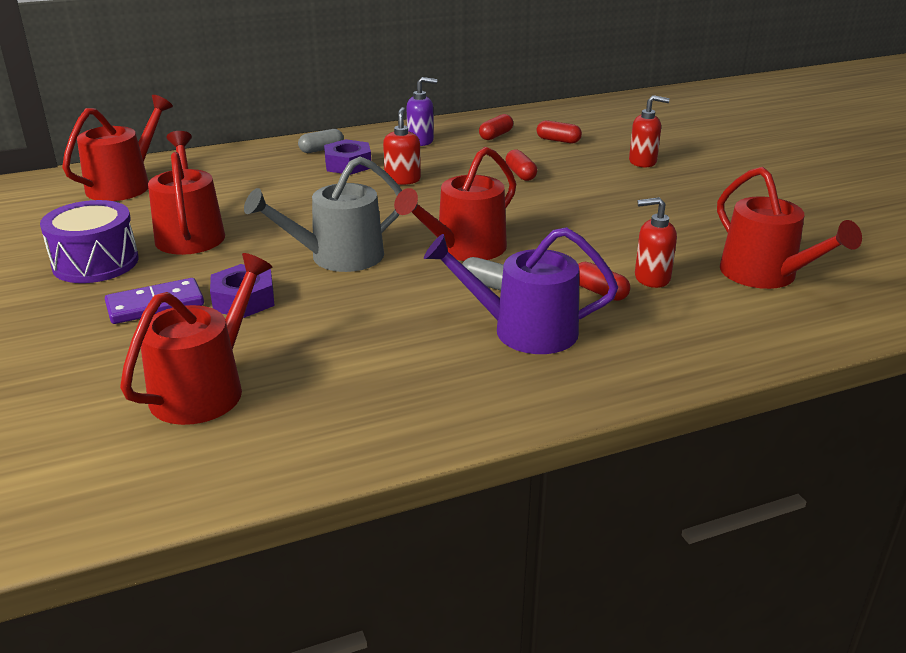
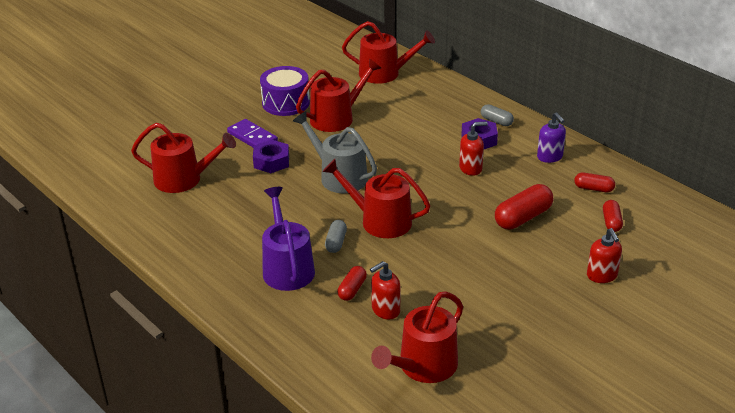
camera: 70 degrees right, 5 degrees up
red capsule [505,149,537,181] -> red capsule [495,184,553,230], size x1.71
red soap dispenser [635,197,677,288] -> red soap dispenser turned 105 degrees counterclockwise [370,261,400,320]

